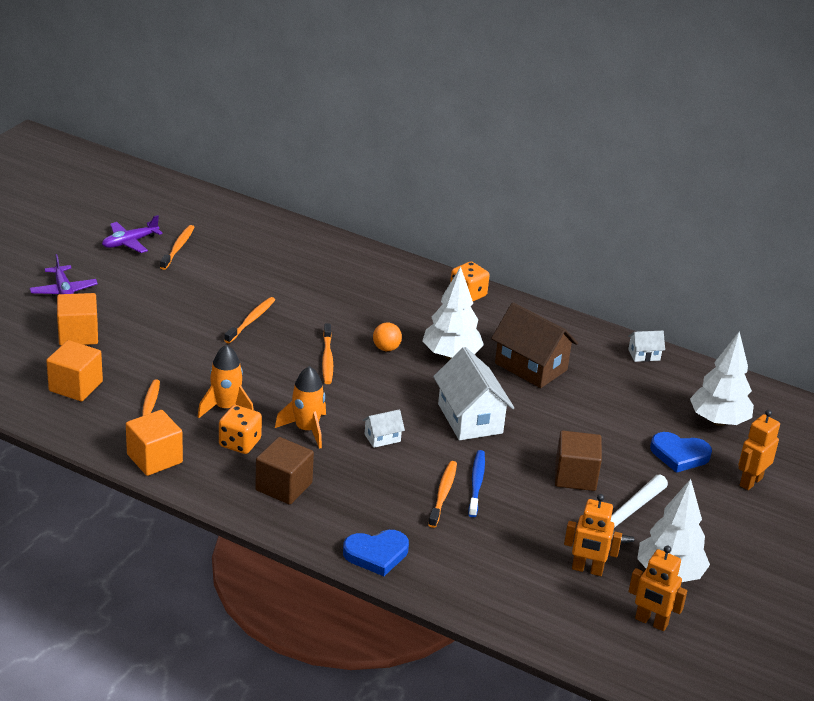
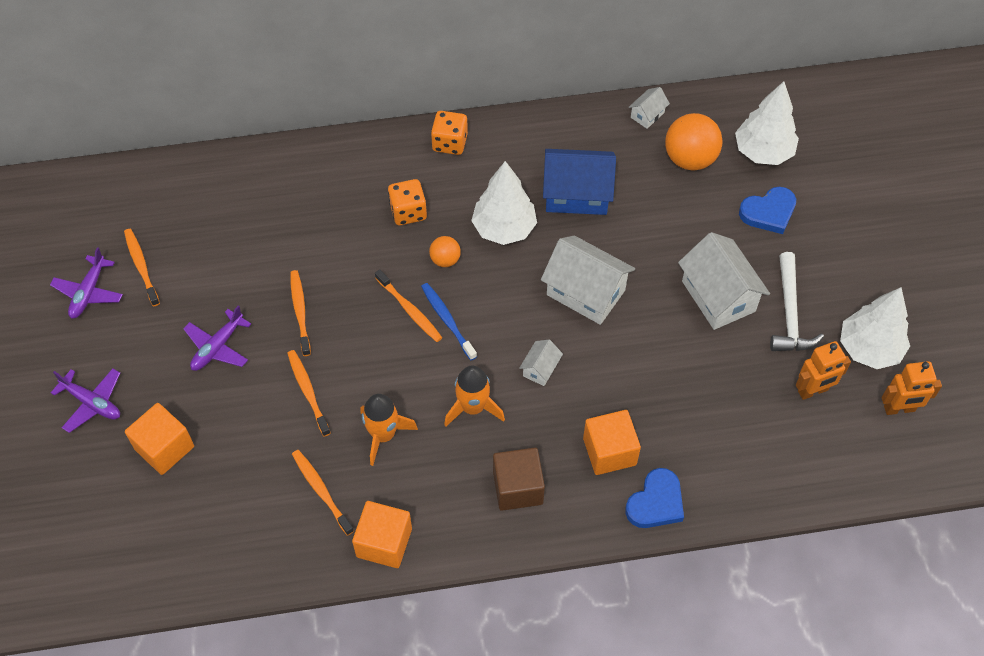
camera: 35 degrees left, 25 degrees up
orange cube [46,340,103,401] -> orange cube moved to [583,410,641,475]
orange dice [219,405,262,454] -> orange dice moved to [388,179,427,226]
orange toothbrush [428,461,457,528] -> orange toothbrush moved to [287,350,331,437]
blue toothbrush [469,450,485,517] -> blue toothbrush moved to [421,283,477,360]
brown house [491,302,578,388] -> blue house [543,149,616,215]
brown cube [555,431,602,491] -> white house [678,232,770,330]
orange robot [738,410,780,490] -> none
none -> purple plane [183,305,251,371]
none -> orange ball [665,113,723,171]

